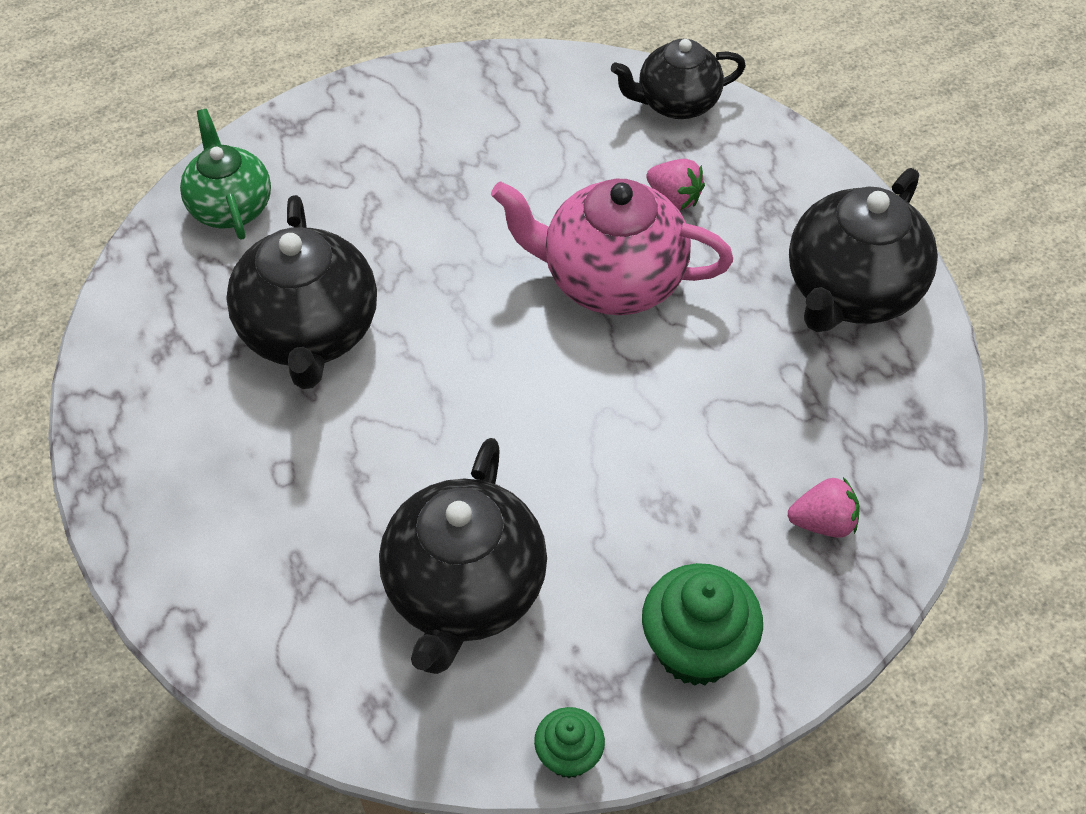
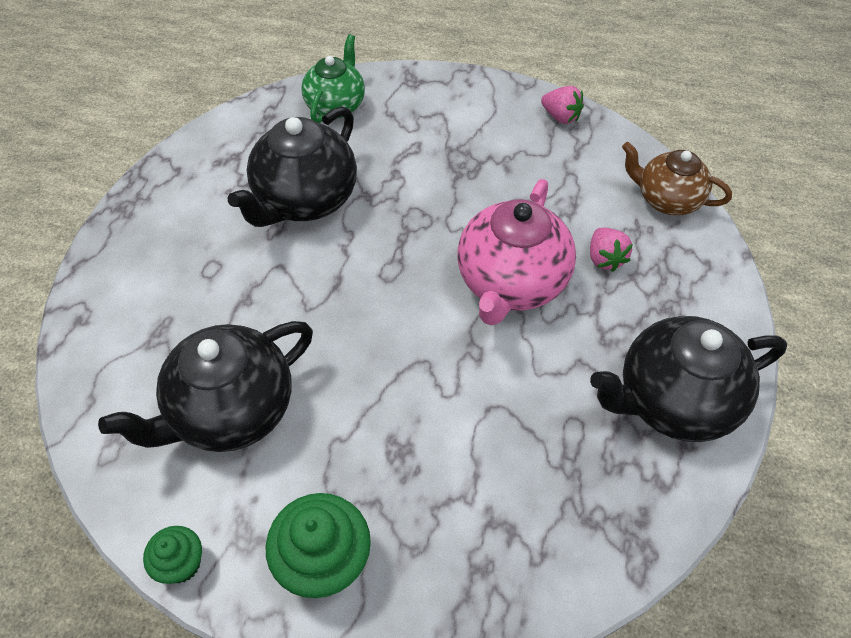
camera: 40 degrees right, 0 degrees up
pink teapot [491,179,733,315] -> pink teapot turned 120 degrees counterclockwise [457,179,576,326]
black teapot [611,39,746,119] -> brown teapot [622,142,732,216]
pink strawberry [788,477,860,538] -> pink strawberry moved to [541,86,584,124]

